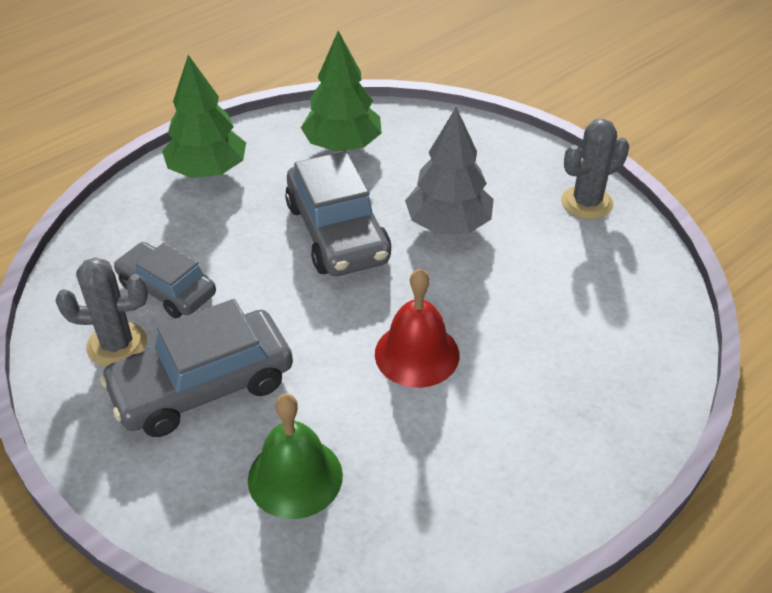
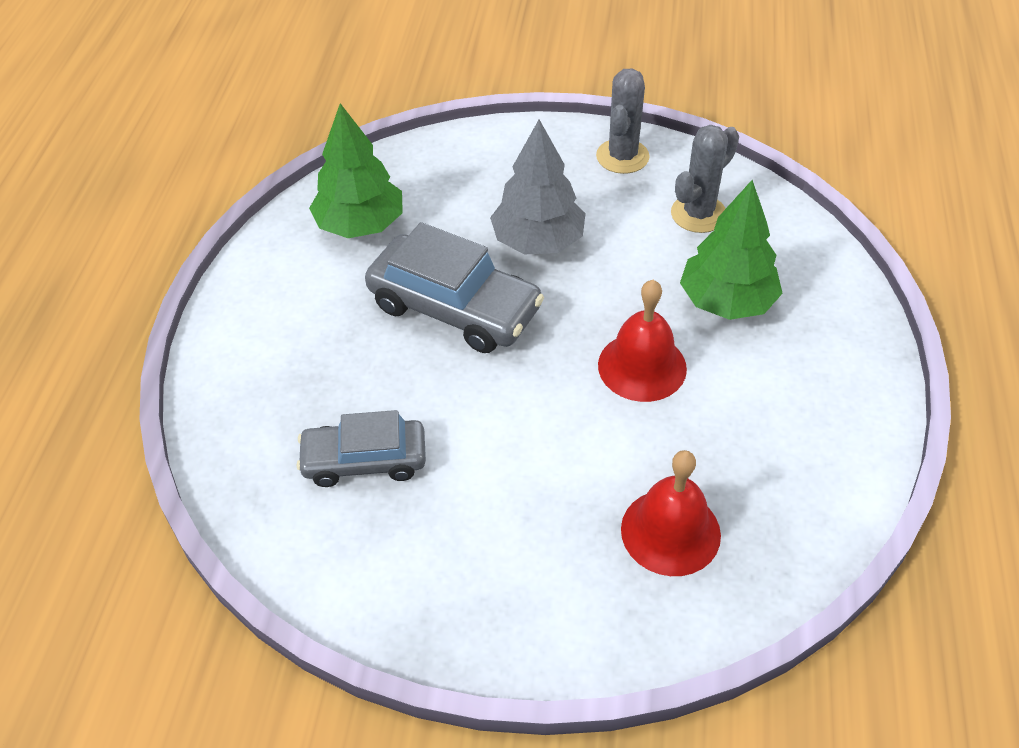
camera: 40 degrees left, 5 degrees up
grey cactus [56,257,148,367] -> grey cactus moved to [671,125,739,233]
grey car [100,299,293,437] -> none
green tree [162,55,246,178] -> green tree moved to [680,180,783,320]
green bell [248,393,343,519] -> red bell [621,450,721,576]

